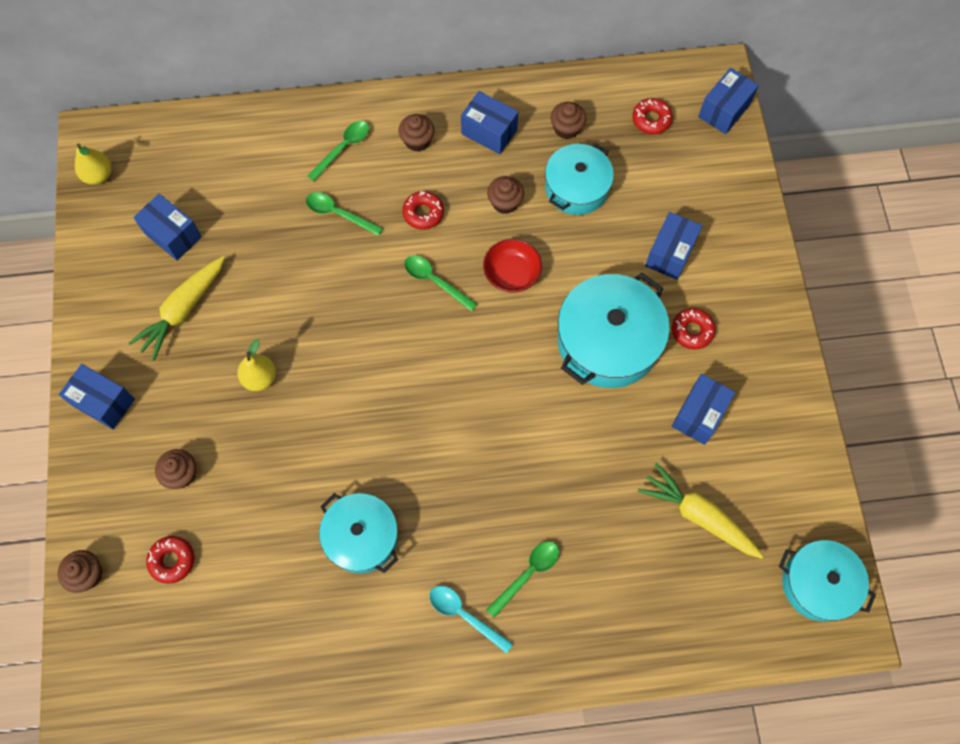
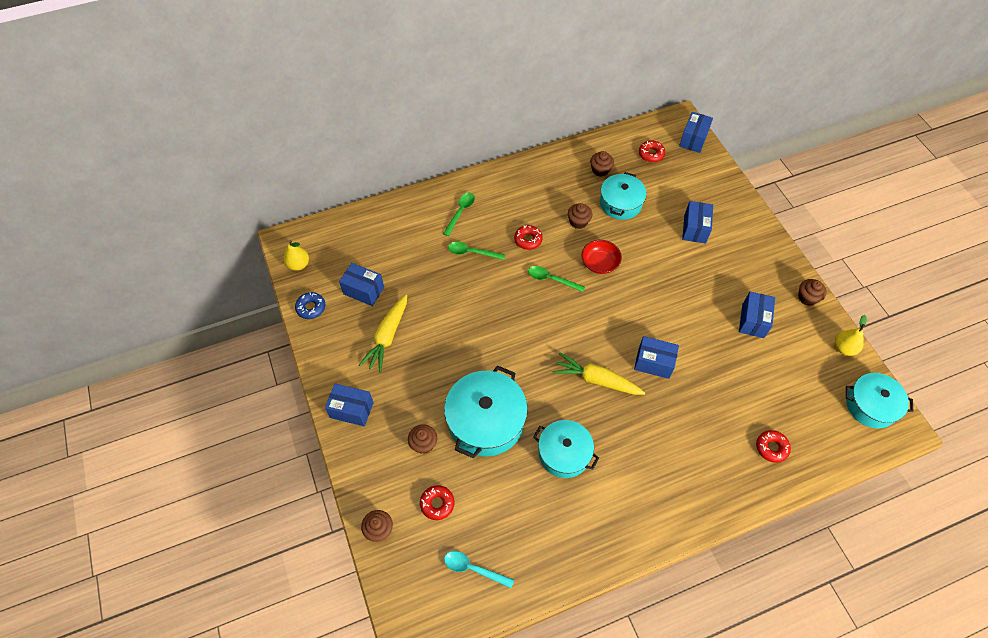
camera: 15 degrees left, 10 degrees down
yellow pear [237,339,276,391] -> yellow pear moved to [835,315,867,356]
brown cupcake [399,114,434,152] -> brown cupcake moved to [798,279,827,306]
turquoise spoon [430,586,513,654] -> turquoise spoon moved to [444,551,514,588]
blue box [461,91,518,154] -> blue box moved to [634,336,679,379]
green spoon [486,541,559,618] -> none
turquoise pot [558,273,670,388] -> turquoise pot moved to [444,365,528,459]
yellow carrot [638,463,764,559] -> yellow carrot moved to [552,353,645,395]
red donut [672,308,716,350] -> red donut moved to [756,430,791,463]
none -> blue donut [295,292,325,319]

